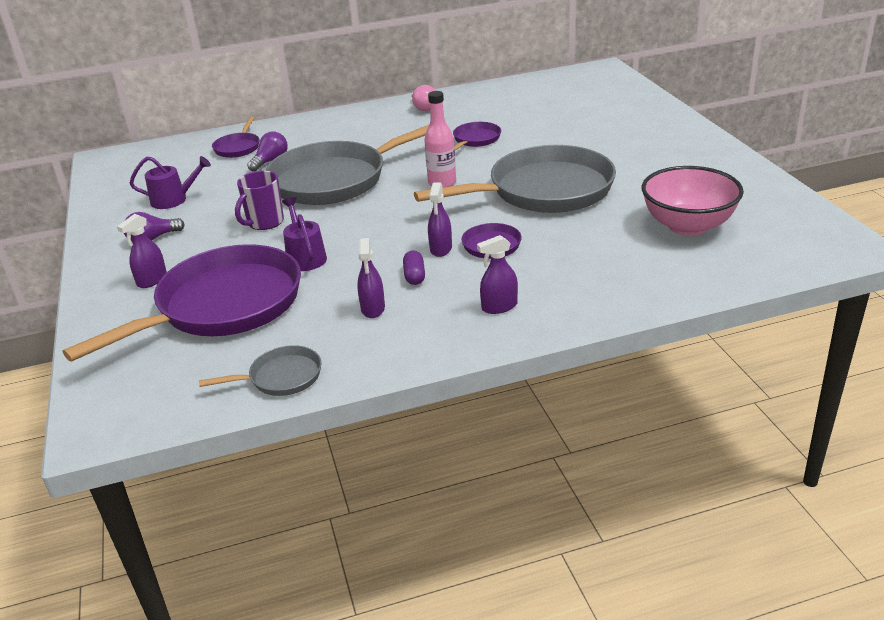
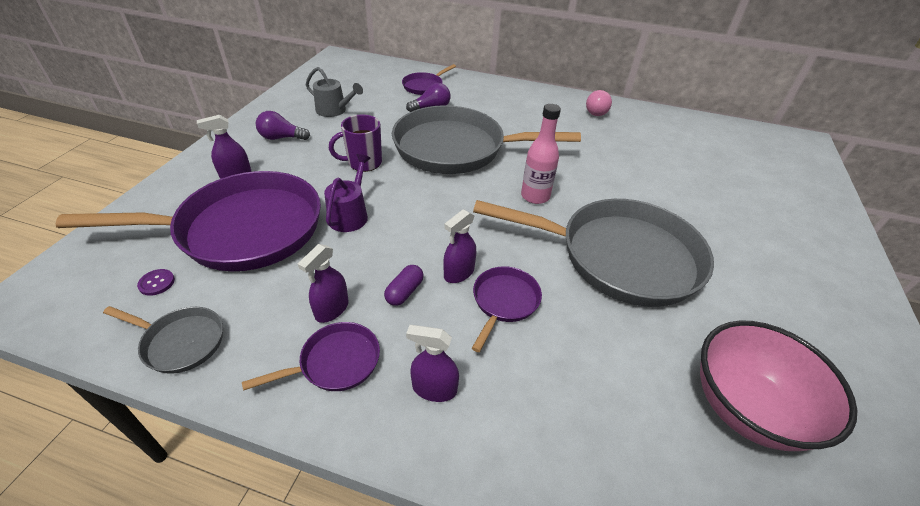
camera: 30 degrees right, 10 degrees up
purple watering can [129,156,211,209] -> grey watering can [306,67,363,117]
purple pan [453,122,501,151] -> purple pan moved to [242,322,380,391]
none -> purple button [137,269,175,296]

